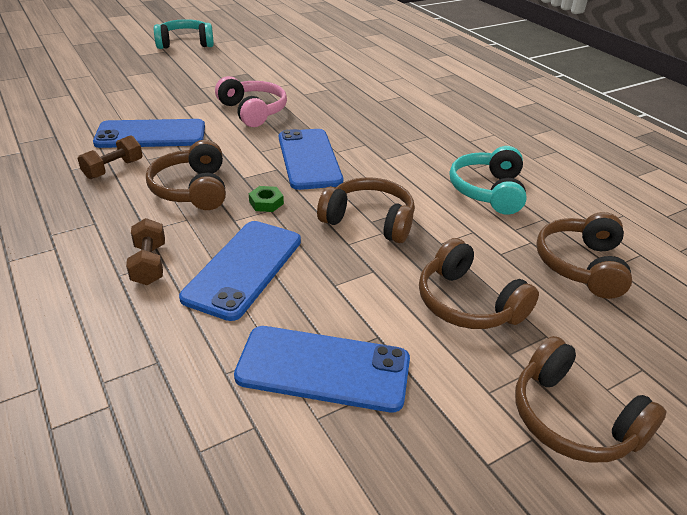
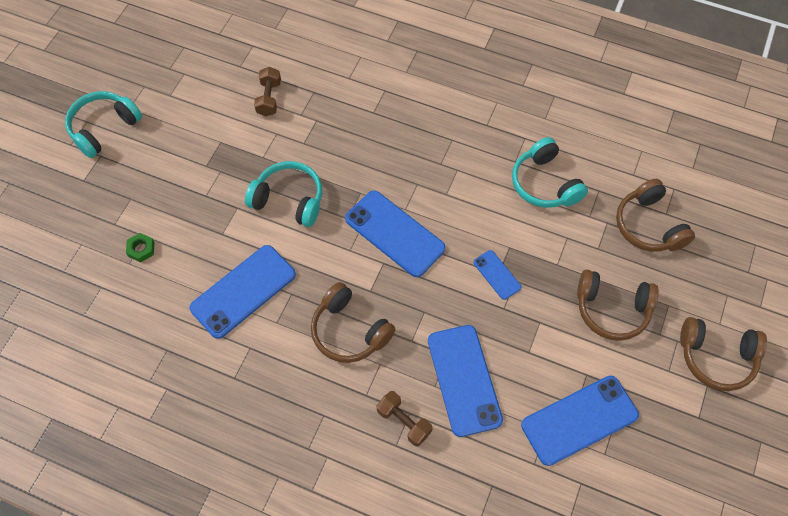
camera: 35 degrees left, 25 degrees up
brown dumbbell [78,135,143,179] -> brown dumbbell moved to [254,67,281,116]
pink headphones [215,76,287,127] -> turquoise headphones [245,161,322,227]
green nut [249,186,284,212] -> green nut moved to [126,233,155,263]
brown headphones [317,177,415,243] -> blue phone [473,250,521,300]

